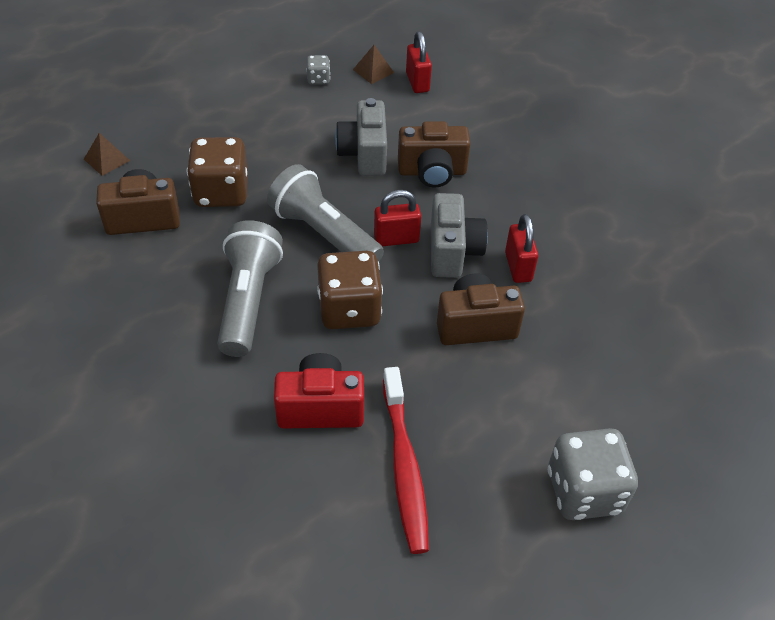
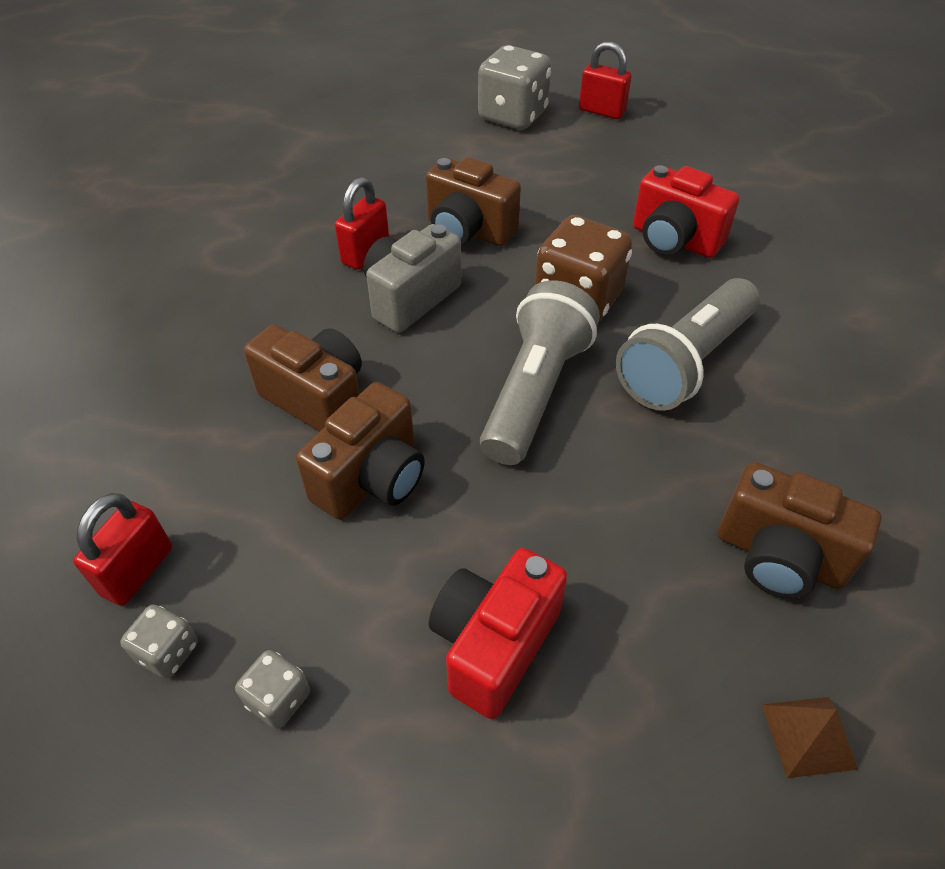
camera: 140 degrees left, 0 degrees up
brown dice [187,137,248,207] -> none
grey flashlight [267,164,384,261] -> grey flashlight turned 150 degrees counterclockwise [480,280,600,465]
grey camera [335,98,387,176] -> brown camera [296,382,425,520]
brown pyramid [353,45,394,84] -> grey dice [120,605,198,678]
red padlock [374,190,421,246] -> red padlock moved to [579,41,632,119]
red toothbrush [383,367,429,554] -> none
none -> red camera [429,548,567,719]

